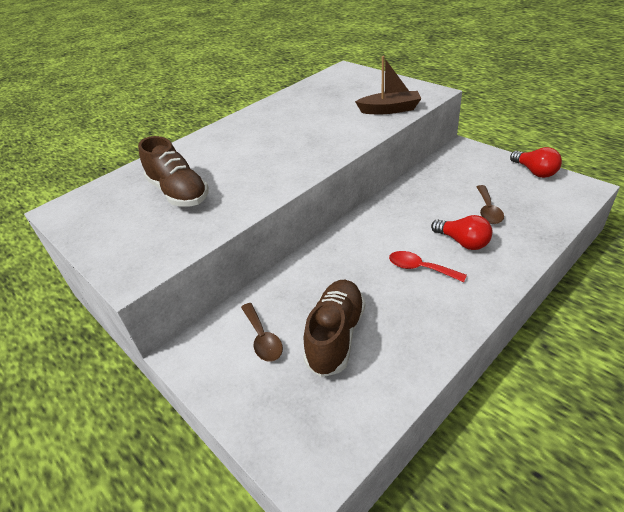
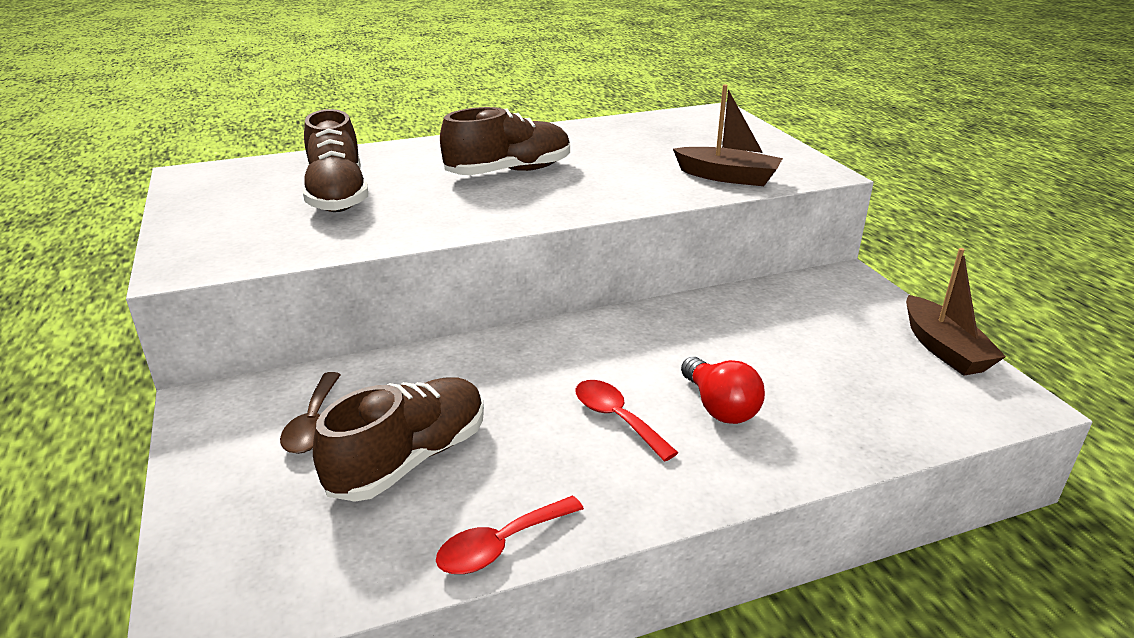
camera: 20 degrees right, 10 degrees down
brown spoon [476,185,504,224] -> none
red light bulb [510,147,562,178] -> brown boat [906,248,1006,376]
none -> red spoon [436,496,584,574]
none -> brown shoe [440,107,570,175]

